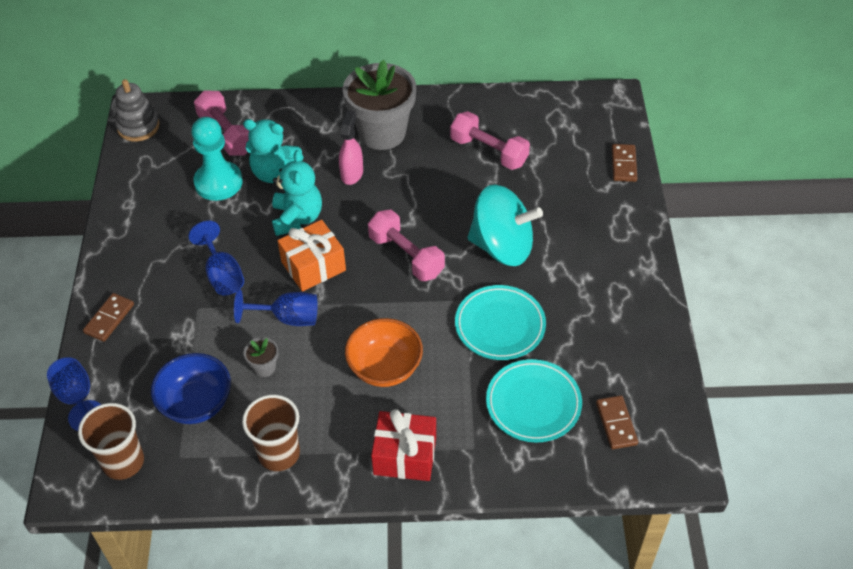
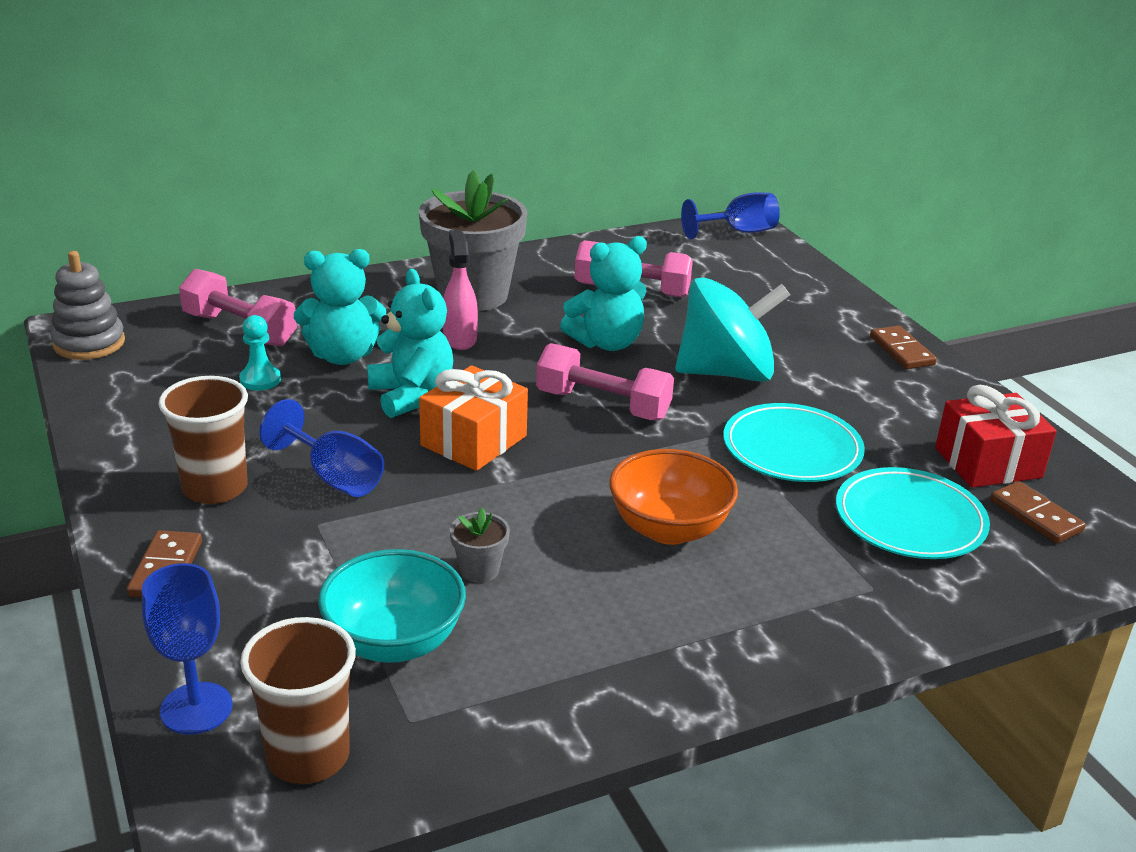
camera: 25 degrees left, 20 degrees down
blue bowl [151,353,231,424] -> turquoise bowl [318,549,466,663]
turquoise pawn [191,117,243,201] -> turquoise pawn [239,315,281,391], size x0.52
blue goblet [234,289,318,326] -> blue goblet moved to [681,192,780,239]
brown cup [242,395,300,471] -> brown cup moved to [158,376,248,504]
red gift [371,409,436,481] -> red gift moved to [935,385,1057,488]
brown domino [612,144,637,182] -> brown domino moved to [870,326,937,369]
none -> turquoise teddy bear [560,236,647,351]

